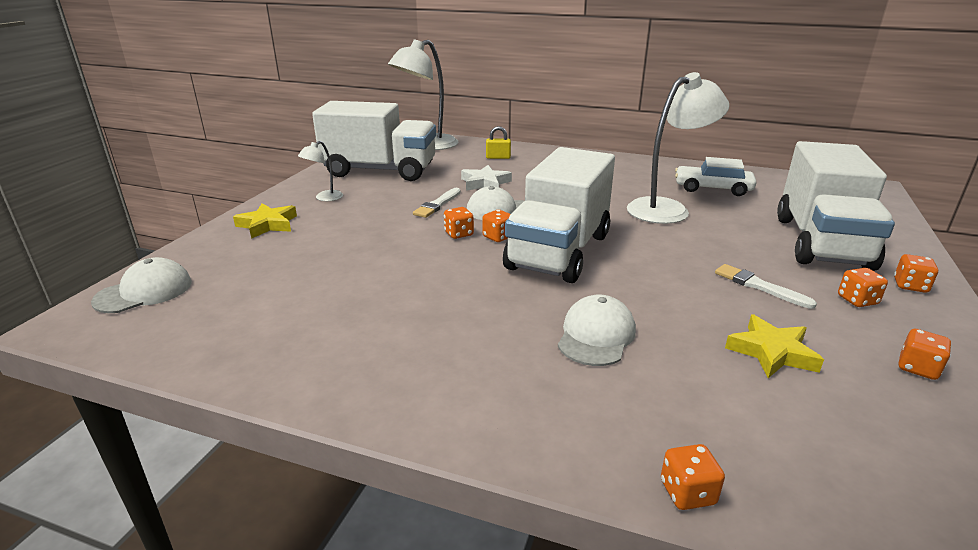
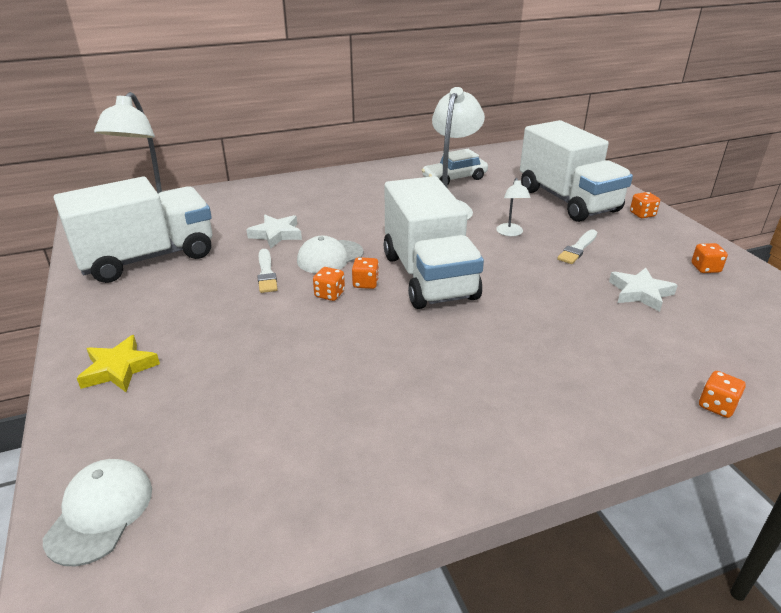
camera: 40 degrees left, 5 degrees up
white lamp [298,141,343,201] -> white lamp moved to [496,178,531,236]
yellow padlock [486,126,511,159] -> none
white cap [558,295,636,366] -> none
white brush [715,264,817,309] -> white brush turned 60 degrees counterclockwise [557,229,597,264]
yellow star [725,315,824,378] -> white star [609,268,678,312]
orange dice [838,268,888,307] -> none

